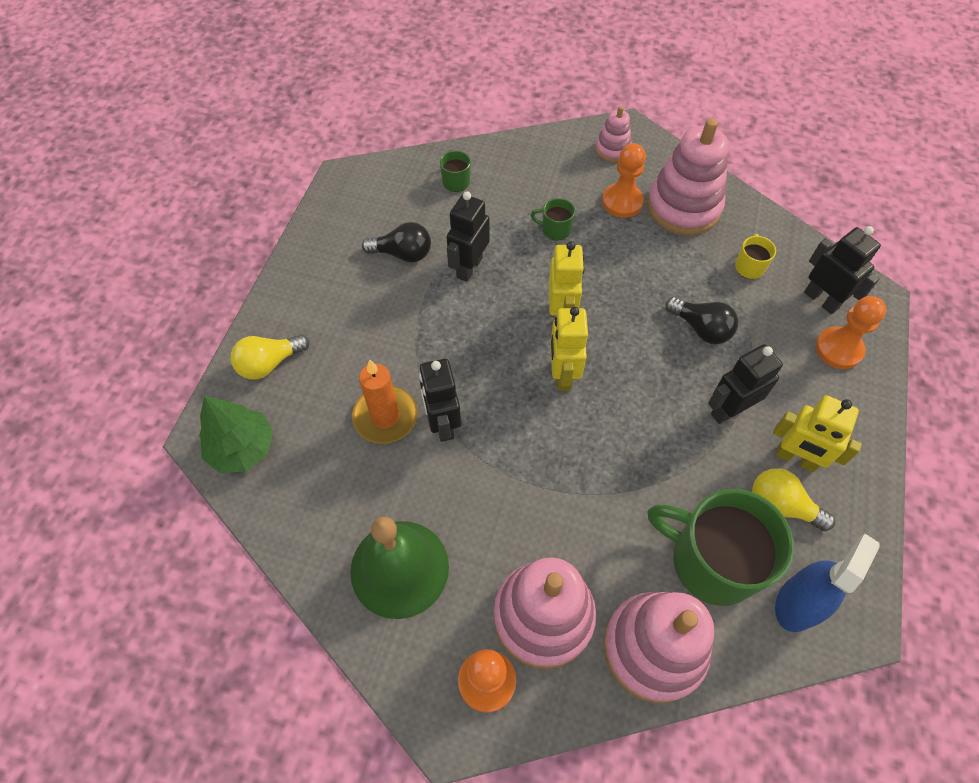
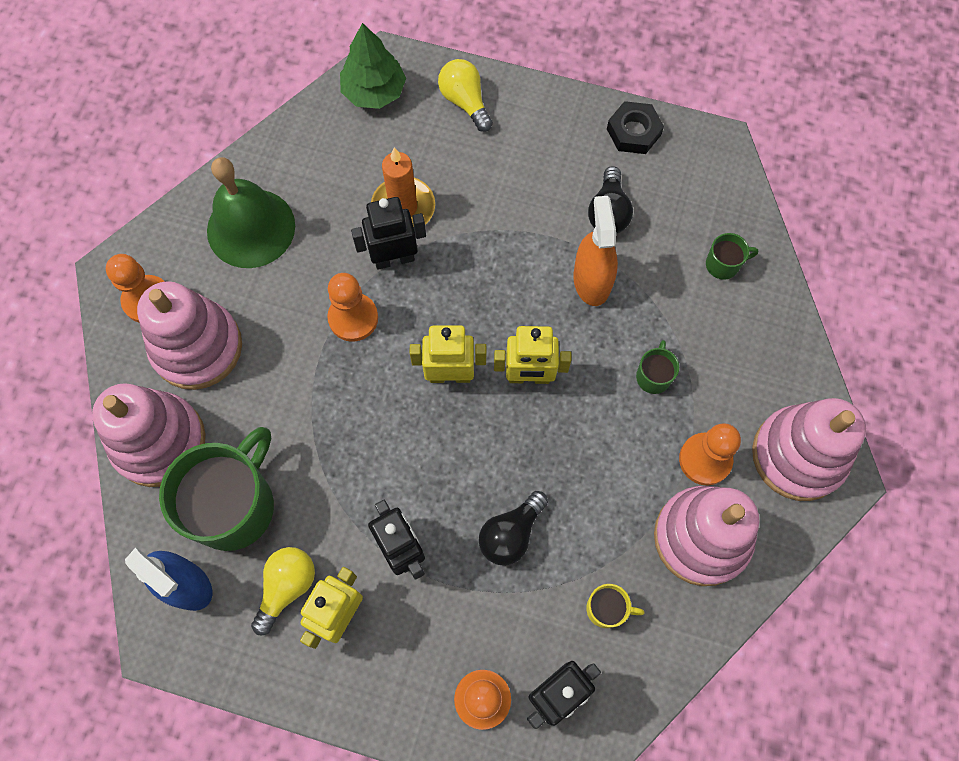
camera: 90 degrees right, 10 degrees up
black robot [447,191,490,282] -> orange spray bottle [573,196,618,306]
pink stacking toy [595,106,632,162] -> pink stacking toy [752,398,866,501], size x1.96
none -> orange pawn [327,273,378,342]
none -> black nut [607,101,664,154]

